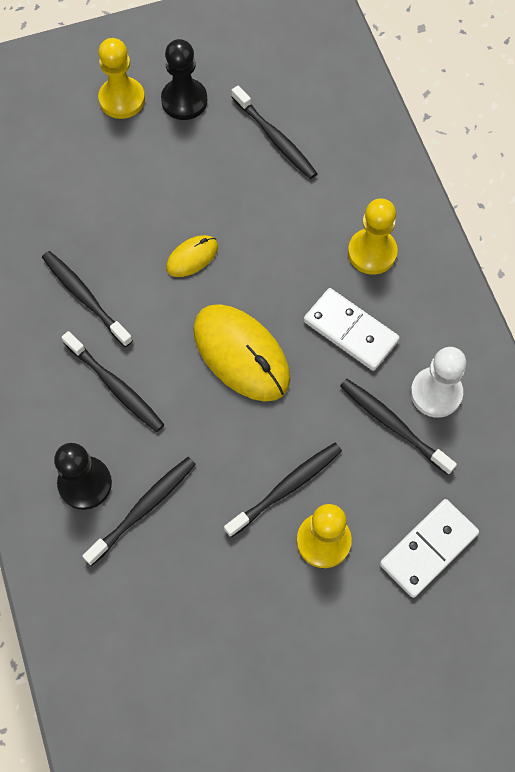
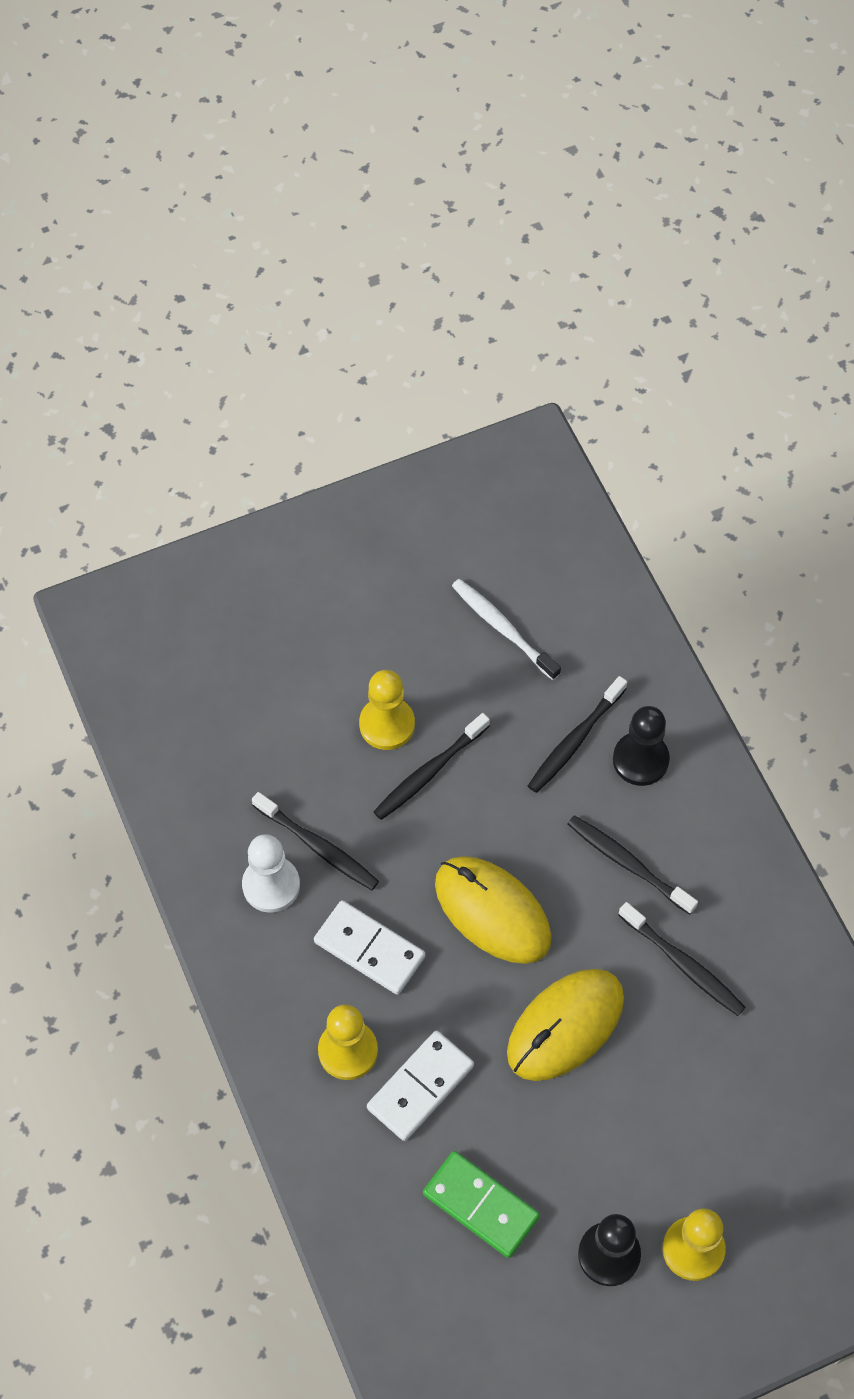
camera: 175 degrees right, 5 degrees down
yellow mouse [166,235,218,277] -> yellow mouse [507,969,624,1081], size x1.98
black toothbrush [231,86,318,179] -> green domino [423,1151,540,1258]
white domino [380,499,479,598] -> white domino moved to [367,1031,474,1141]
none -> white toothbrush [452,579,561,680]

